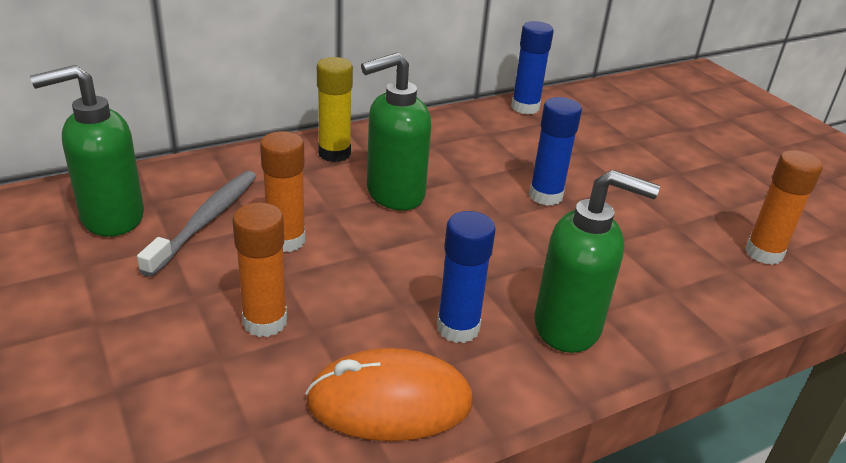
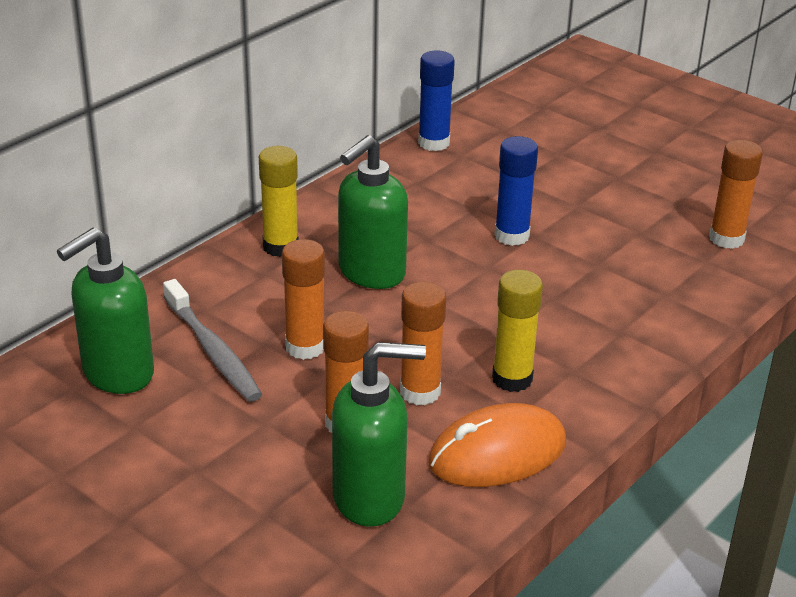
camera: 20 degrees left, 0 degrees up
grey toothbrush [137,171,257,277] -> grey toothbrush turned 150 degrees clockwise [163,279,262,402]
blue glue stick [437,211,496,343] -> yellow glue stick [492,270,543,392]
green soap dispenser [535,170,660,353] -> green soap dispenser moved to [332,342,426,527]
none -> orange glue stick [400,282,446,405]

